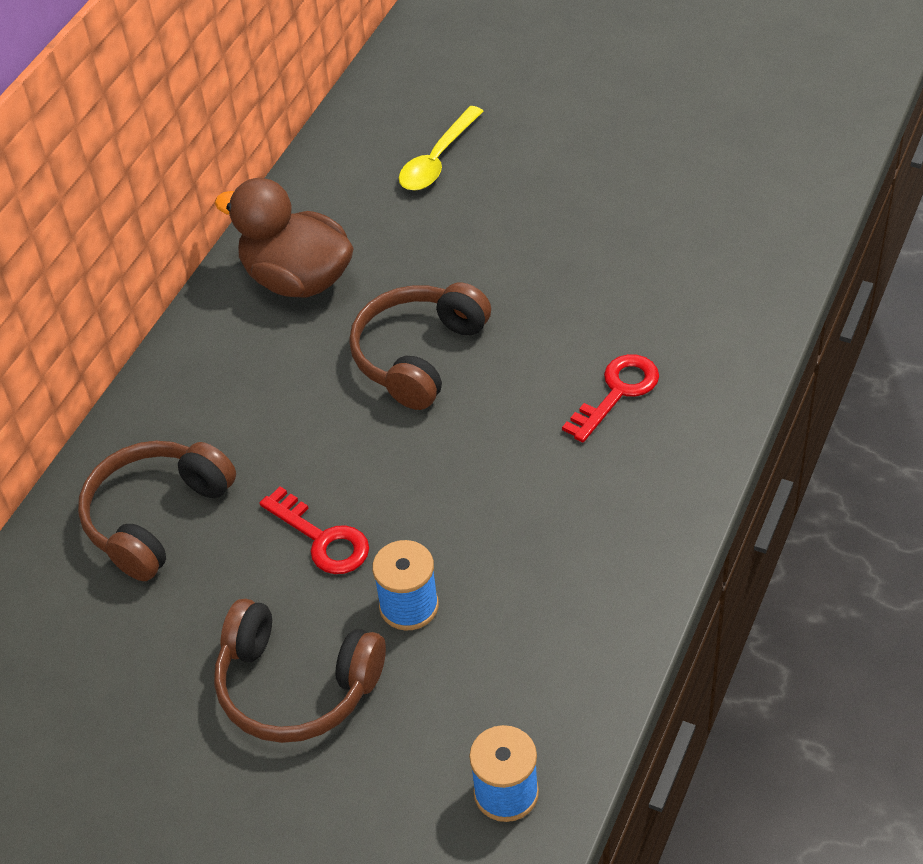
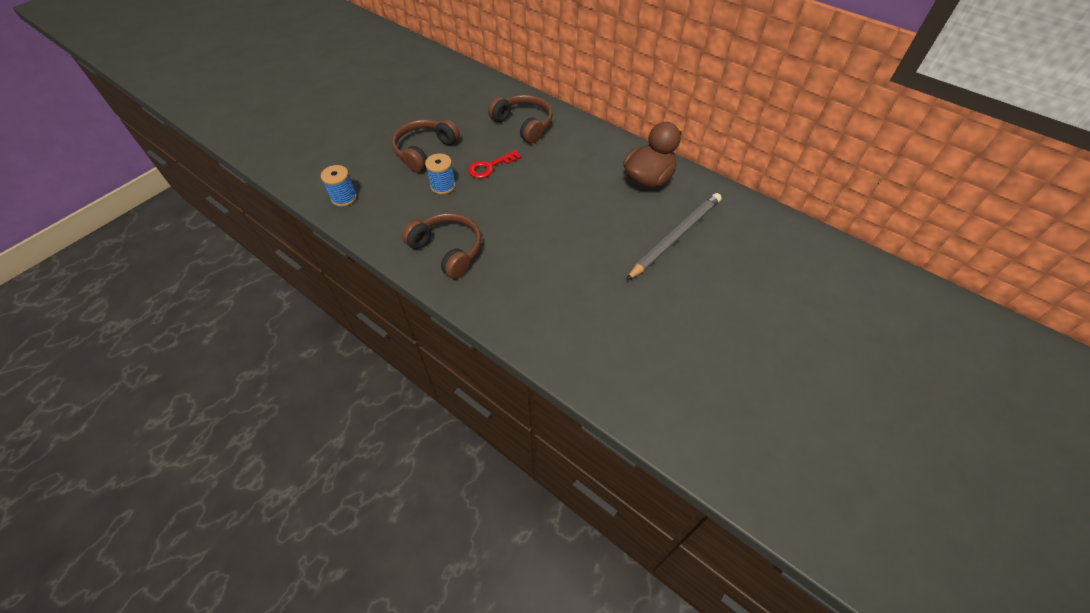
camera: 100 degrees right, 5 degrees up
brown headphones [349,282,491,410] -> brown headphones moved to [402,213,482,279]
yellow spoon [399,106,483,191] -> none
red key [562,354,659,443] -> none
none -> grey pencil [626,193,722,280]

